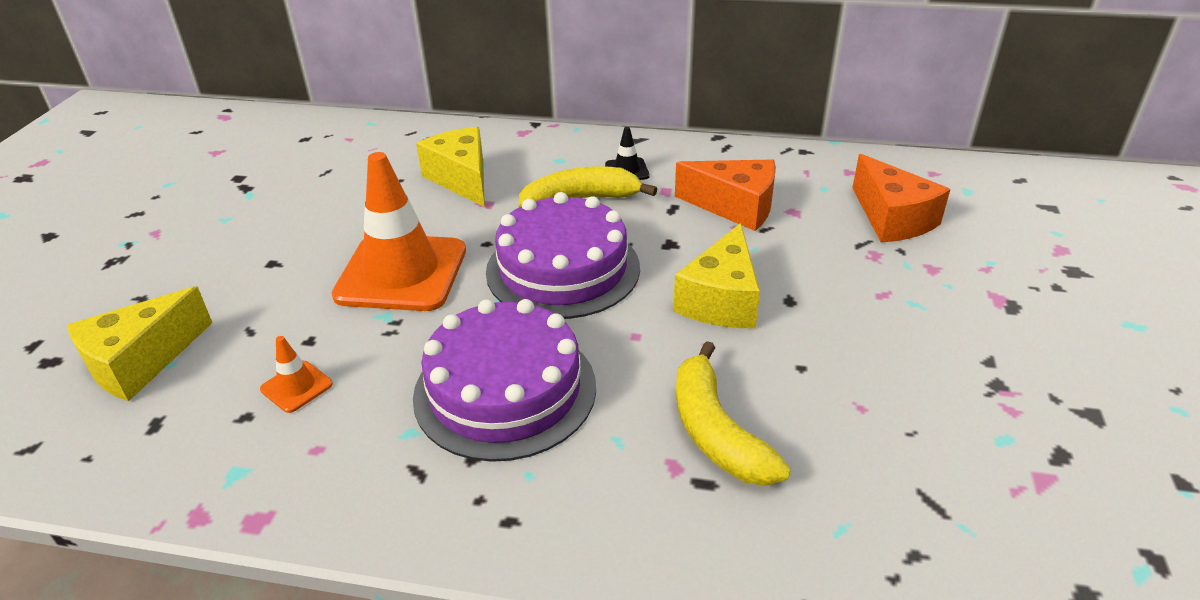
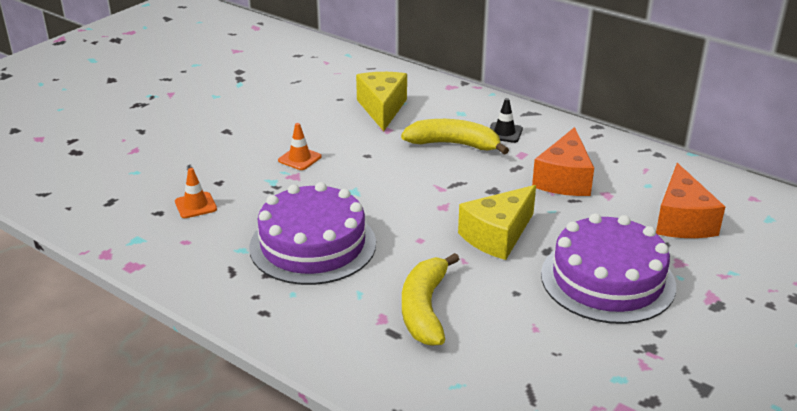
camera: 25 degrees right, 5 degrees down
yellow cheese [67,286,212,401] -> none
orange traffic cone [331,152,466,311] -> orange traffic cone [278,123,321,170], size x0.42
purple cake [486,192,640,319] -> purple cake moved to [541,213,676,324]
orange cheese [675,159,776,231] -> orange cheese turned 60 degrees clockwise [532,127,594,196]

